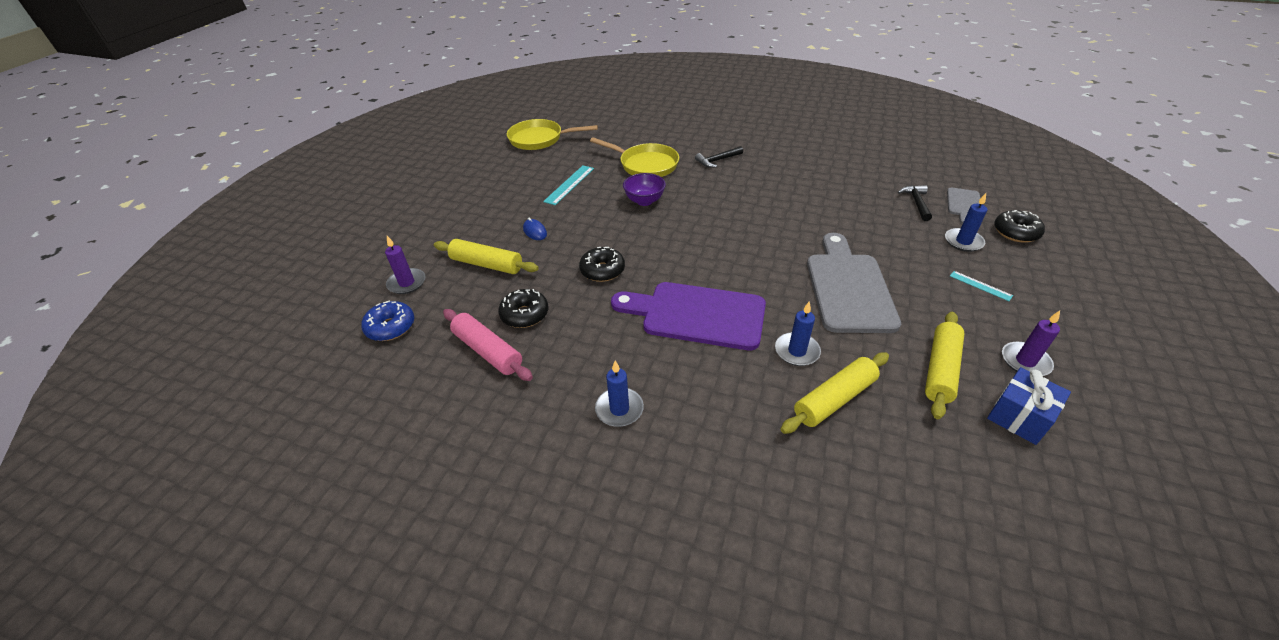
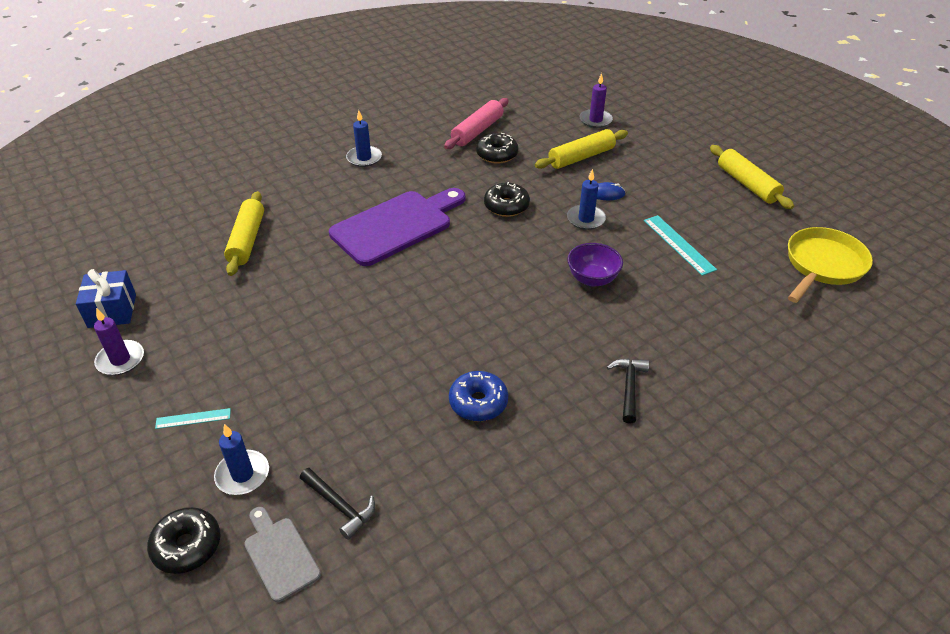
camera: 125 degrees right, 0 degrees up
blue donut [361,300,414,341] -> blue donut moved to [449,371,508,421]
pink rolling pin [443,309,533,381] -> pink rolling pin turned 45 degrees counterclockwise [444,98,509,149]
yellow pan [590,137,679,177] -> none
blue candle [775,301,821,366] -> blue candle moved to [567,169,606,230]
grey cutting board [807,233,901,333] -> none
yellow rolling pin [925,312,965,419] -> yellow rolling pin moved to [710,145,794,209]

